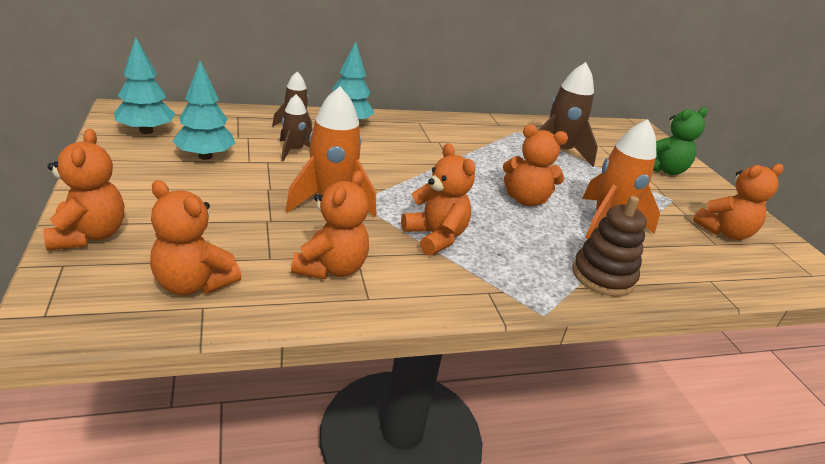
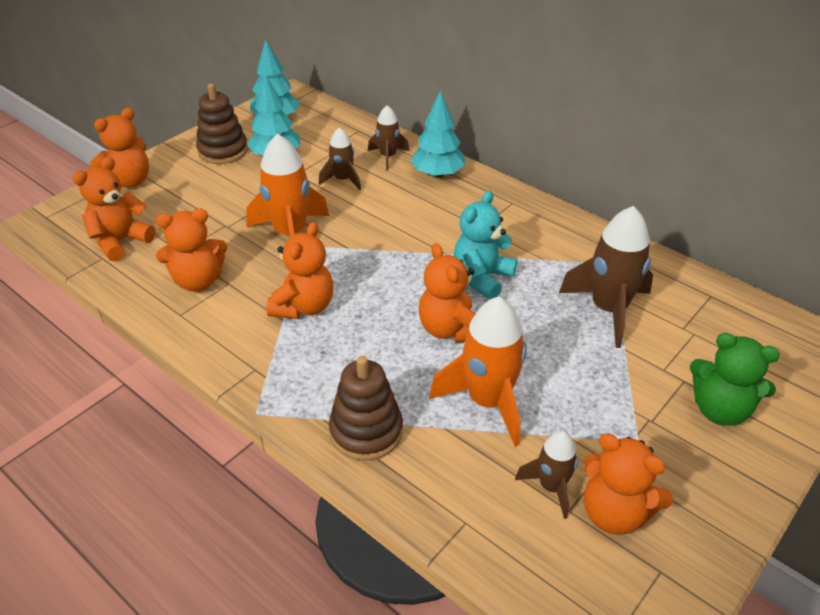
camera: 60 degrees right, 10 degrees up
orange teddy bear [150,180,242,295] -> orange teddy bear turned 45 degrees clockwise [72,157,156,262]
none -> brown stacking toy [196,83,248,164]
none -> turquoise teddy bear [454,190,517,300]
none -> brown rocket [515,431,578,519]

